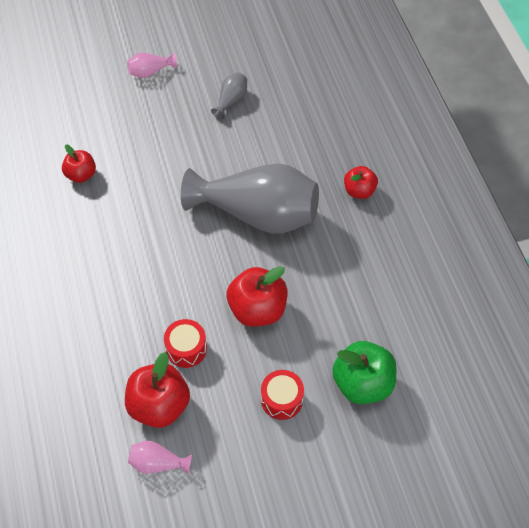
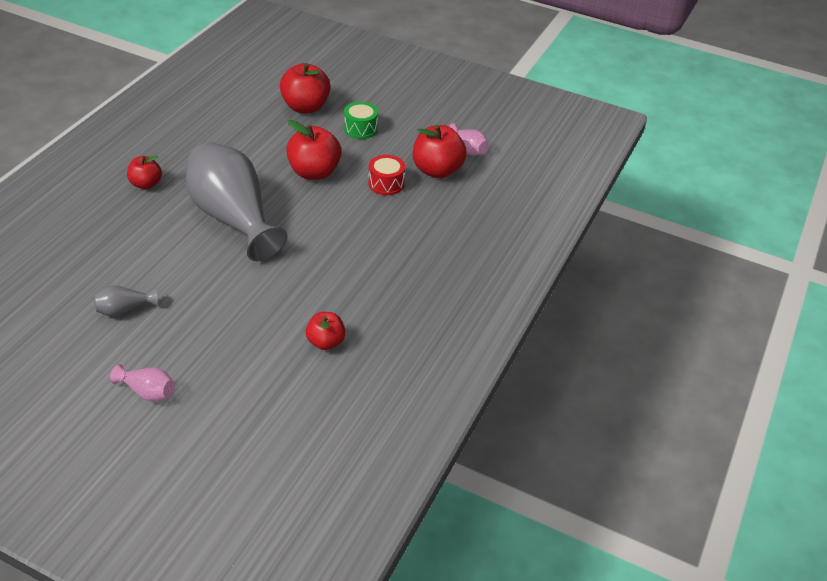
camera: 140 degrees left, 15 degrees down
red drum [261,370,304,420] -> green drum [344,102,378,139]
green apple [332,341,396,404] -> red apple [280,63,331,113]

